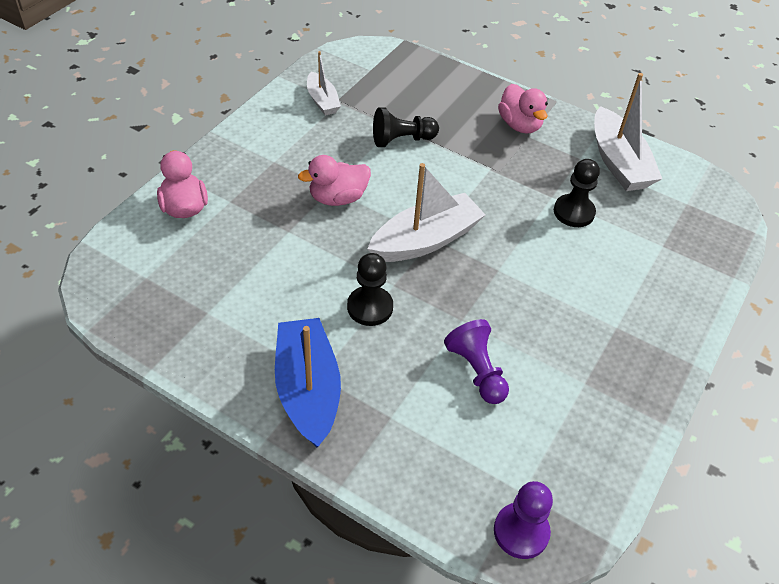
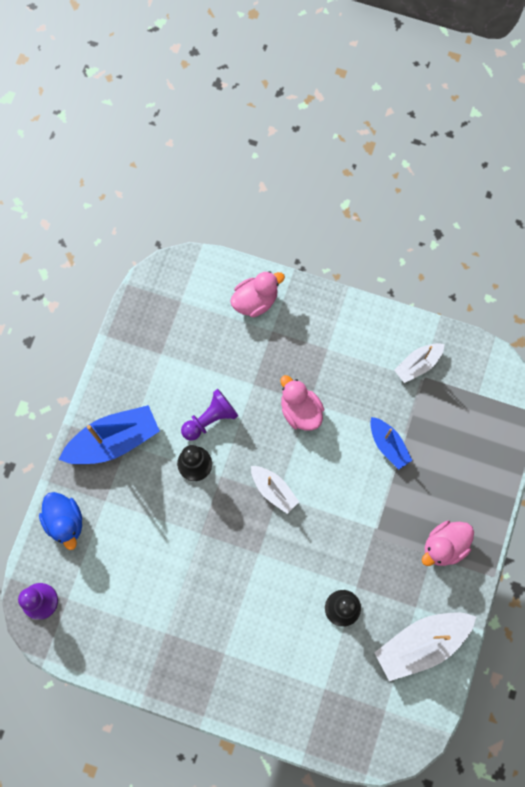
camera: 80 degrees right, 25 degrees up
white boat [368,163,485,262] -> white boat [251,466,299,514], size x0.58
black pawn [373,107,439,147] -> blue boat [370,417,412,470]
purple pawn [444,319,509,404] -> purple pawn moved to [181,389,238,441]
none -> blue duck [39,492,82,550]

